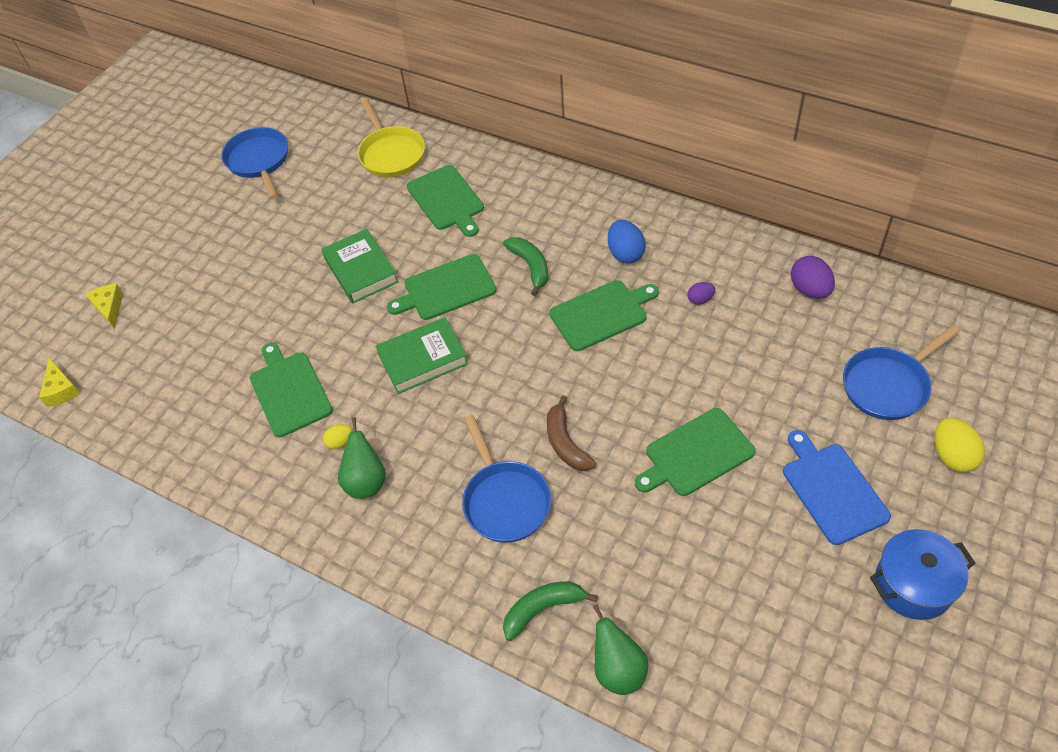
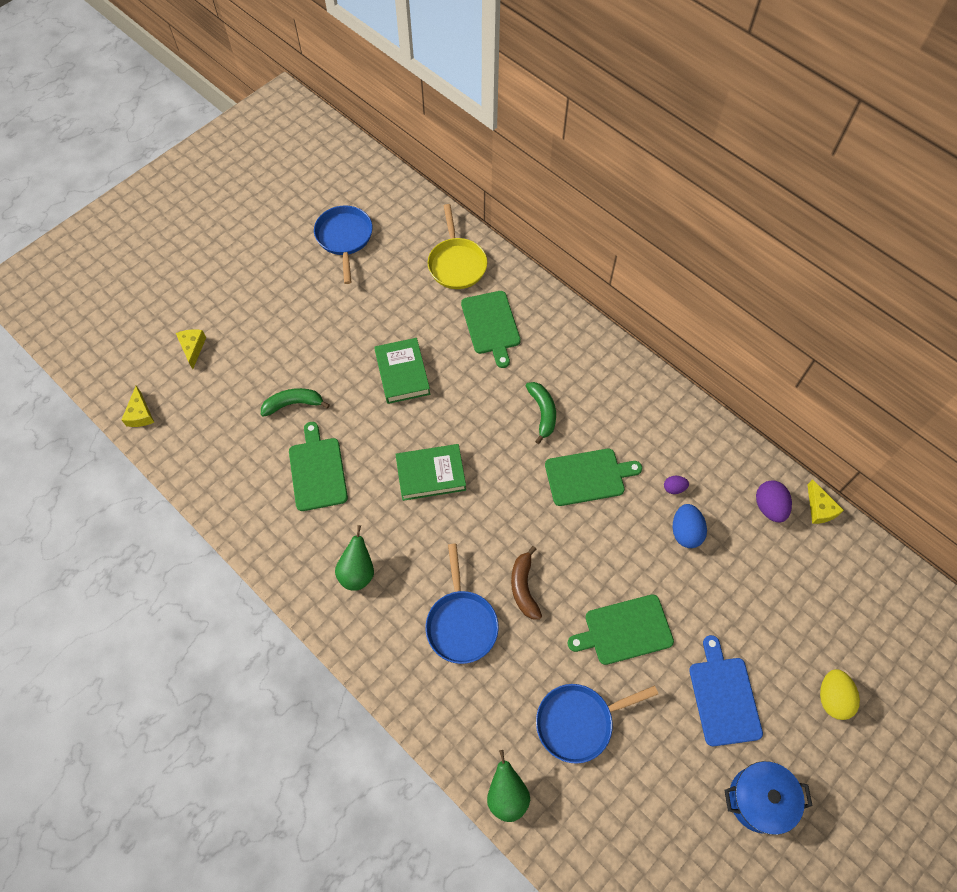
camera: 10 degrees right, 10 degrees up
yellow egg [323,424,353,449] -> none
green cutting board [387,254,496,320] -> none
green banana [503,581,598,641] -> green banana moved to [261,388,330,417]
blue egg [608,220,646,264] -> blue egg moved to [673,504,707,548]
blue pan [843,325,960,420] -> blue pan moved to [536,684,658,764]
none -> yellow cheese [808,479,844,524]

